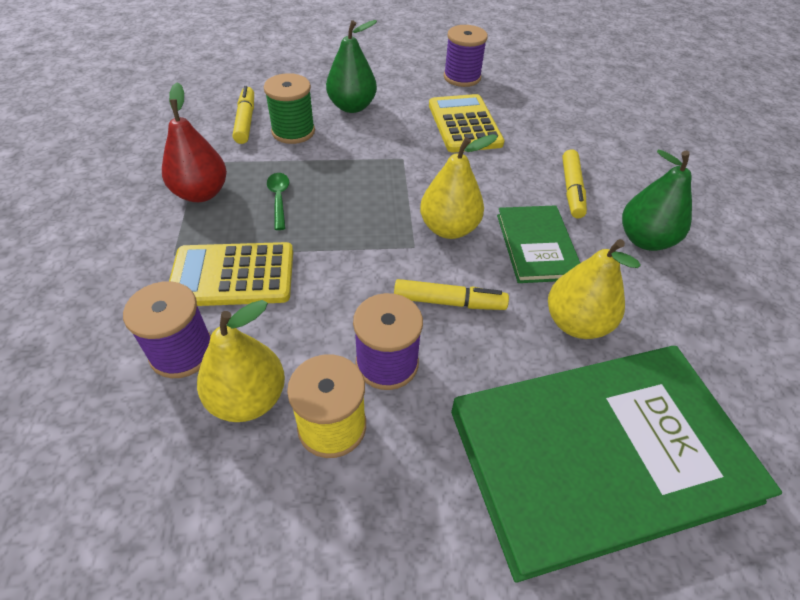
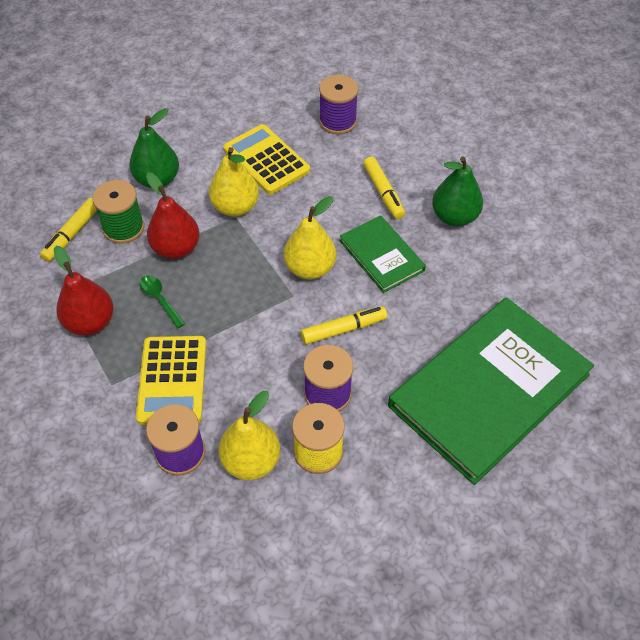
camera: 25 degrees left, 5 degrees up
yellow calculator [169,242,293,306] -> yellow calculator turned 60 degrees counterclockwise [136,336,206,425]
yellow marker [233,86,254,144] -> yellow marker turned 120 degrees counterclockwise [40,198,97,262]
purple spool [444,25,488,87] -> purple spool moved to [319,75,358,134]
yellow pear [548,239,641,339] -> yellow pear moved to [209,147,259,217]
none -> red pear [146,172,200,259]

